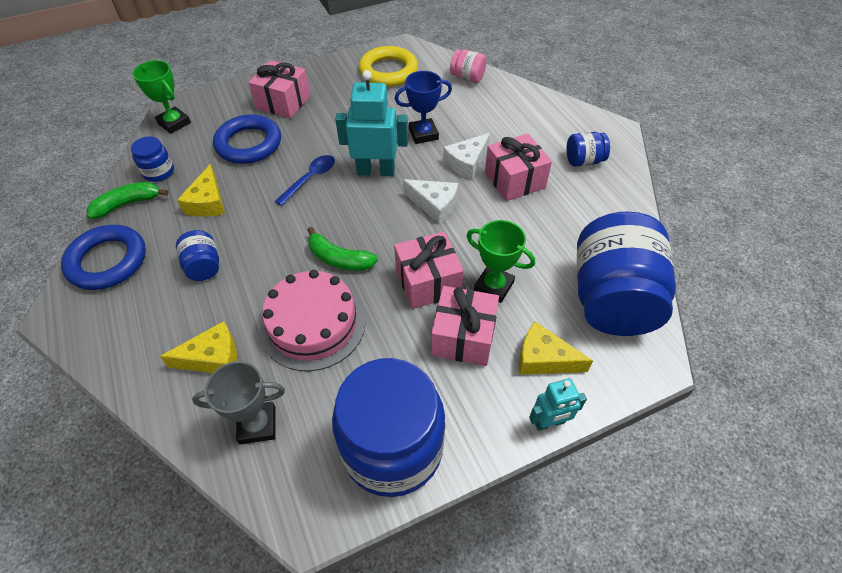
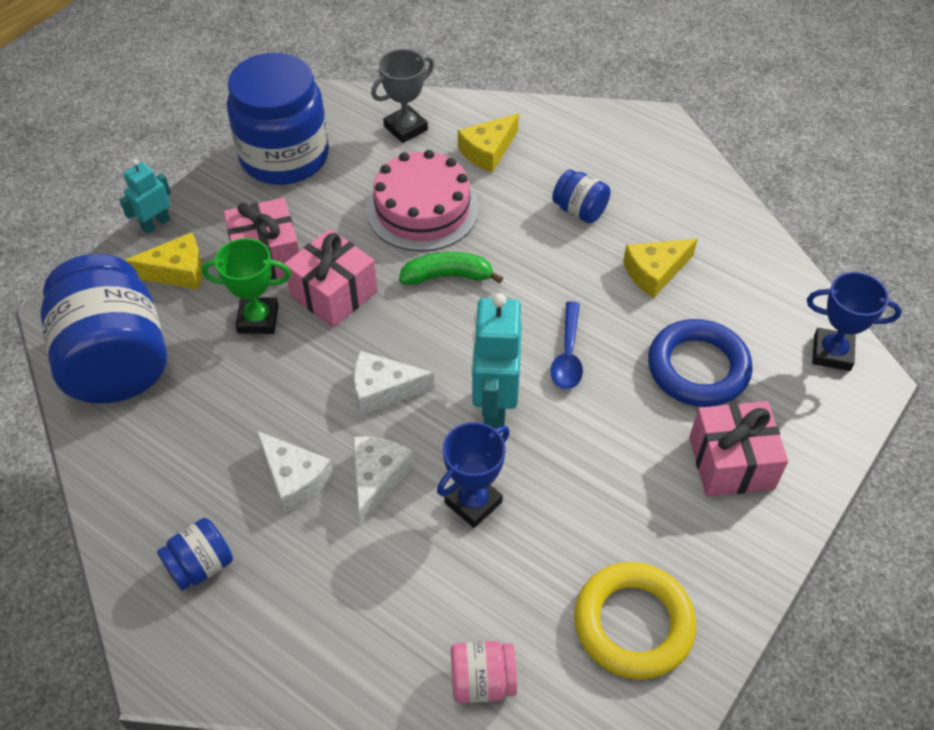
camera: 150 degrees right, 0 degrees up
blue ring [61,225,146,290] -> none
green banana [87,182,169,219] -> none
blue jar [131,136,174,182] -> none
green trophy [133,60,191,134] -> blue trophy [807,272,902,371]
yellow cheese [177,164,225,217] -> yellow cheese turned 90 degrees counterclockwise [623,238,698,298]
turquoise robot [335,70,408,176] -> turquoise robot turned 120 degrees clockwise [472,293,522,428]
pink gift [485,133,552,201] -> white cheese [257,431,333,513]

